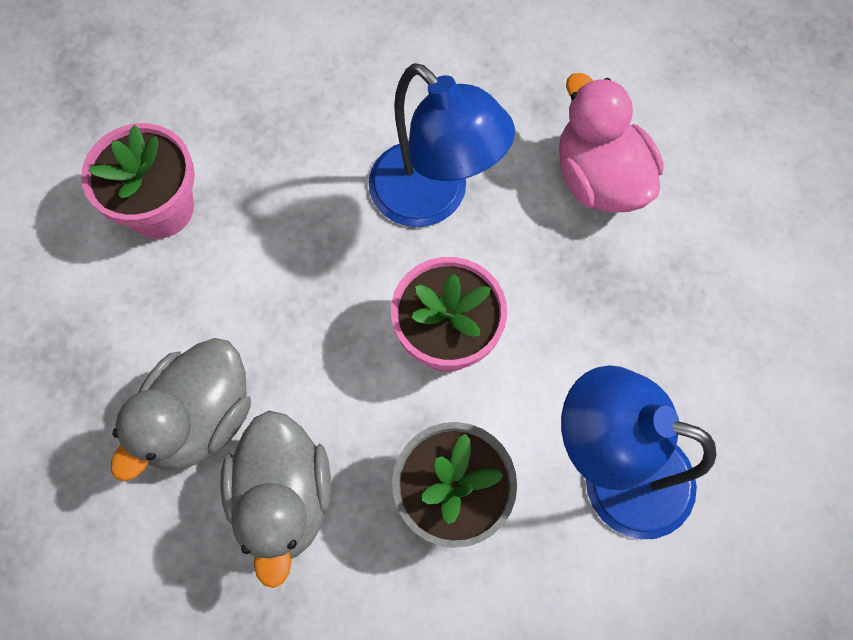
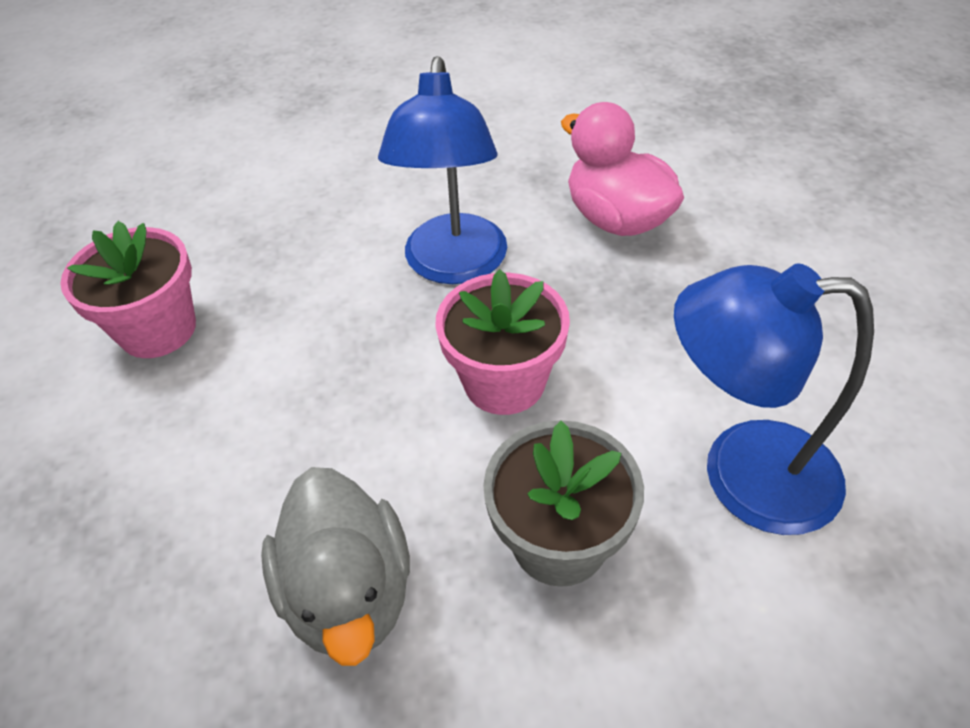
camera: 10 degrees left, 20 degrees down
grey duck [111,338,251,481] -> none
blue lamp [369,63,515,227] -> blue lamp turned 60 degrees clockwise [378,56,507,284]

